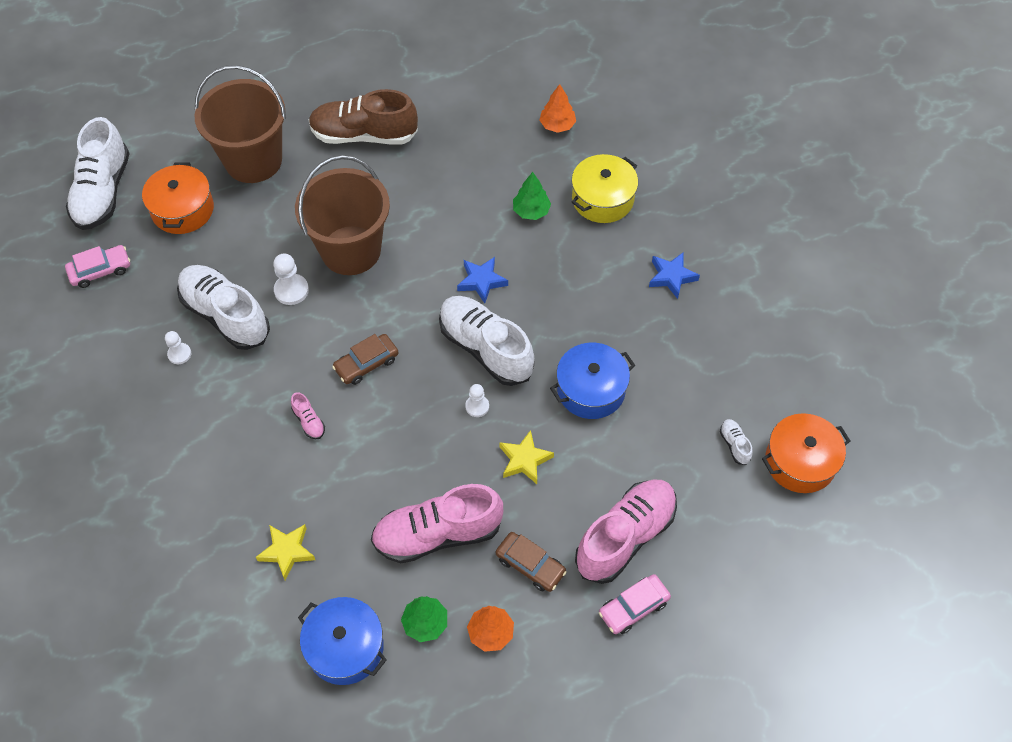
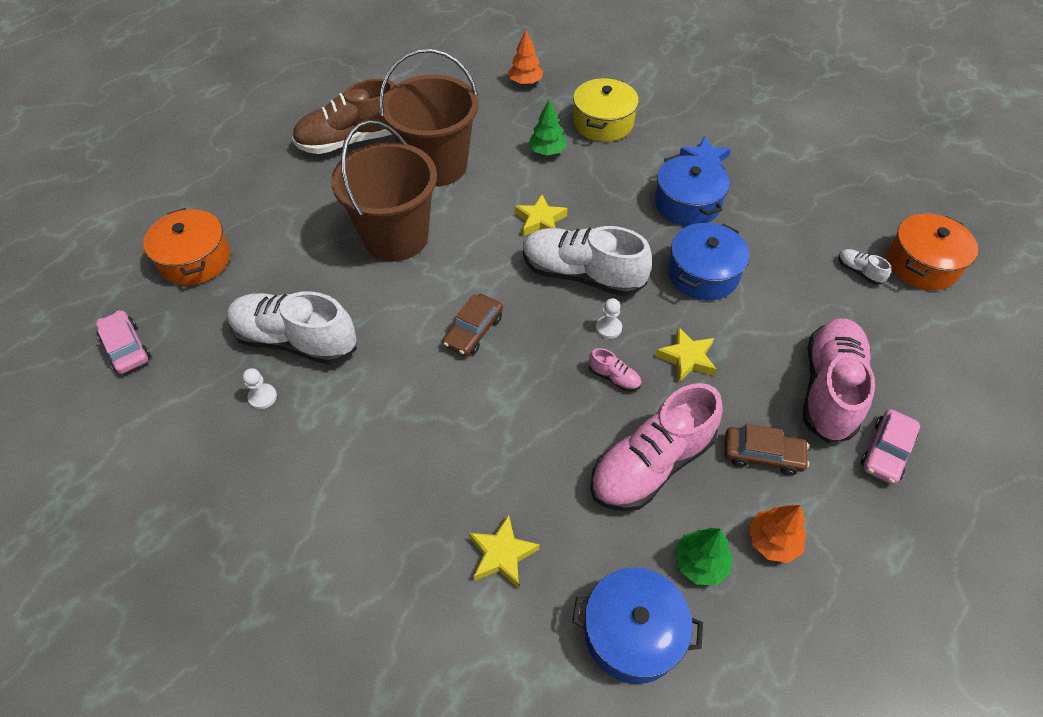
camera: 25 degrees left, 5 degrees down
pink car [65,245,130,288] -> pink car turned 75 degrees counterclockwise [96,310,151,374]
white shoe [66,117,130,230] -> none
brown bucket [195,65,286,183] -> brown bucket moved to [379,49,478,187]
white pawn [273,254,309,305] -> none
pink shoe [291,392,325,439] -> pink shoe moved to [589,348,641,391]
blue star [457,257,508,303] -> yellow star [515,195,568,236]
none -> blue pot [655,155,730,226]

